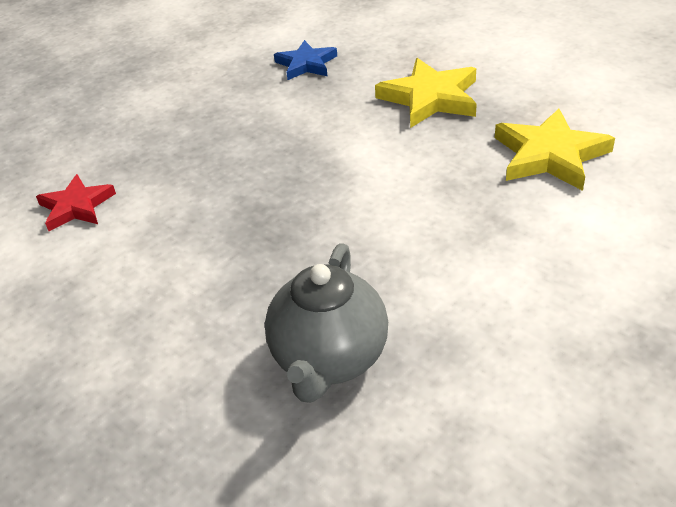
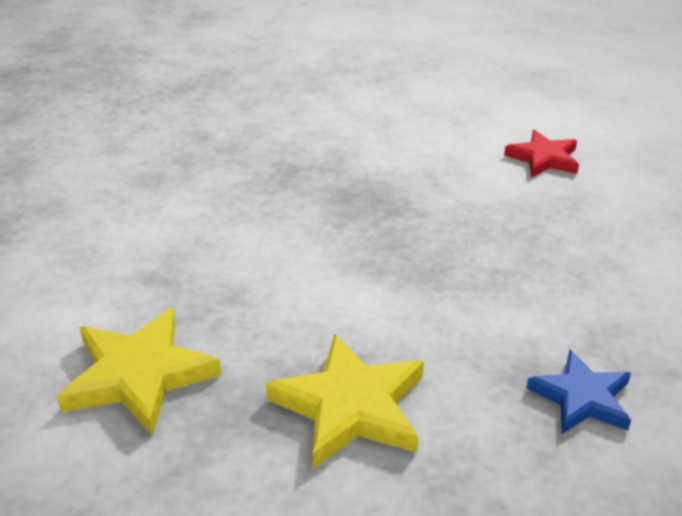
camera: 140 degrees right, 5 degrees down
grey teapot [265,243,388,403] -> none

